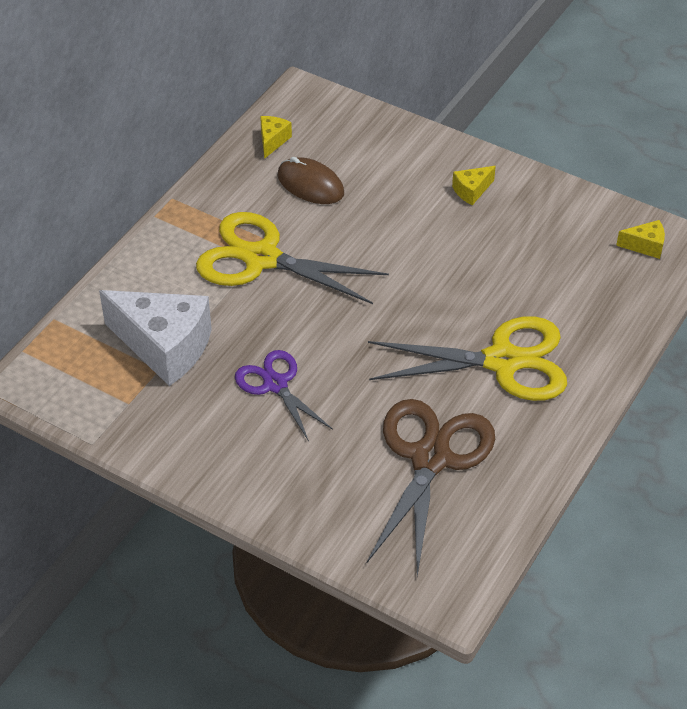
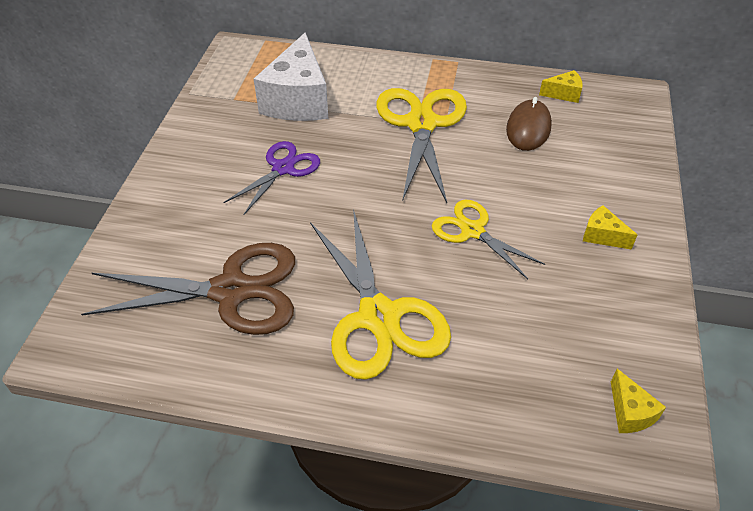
camera: 70 degrees right, 0 degrees up
none -> yellow scissors [432,200,545,279]

